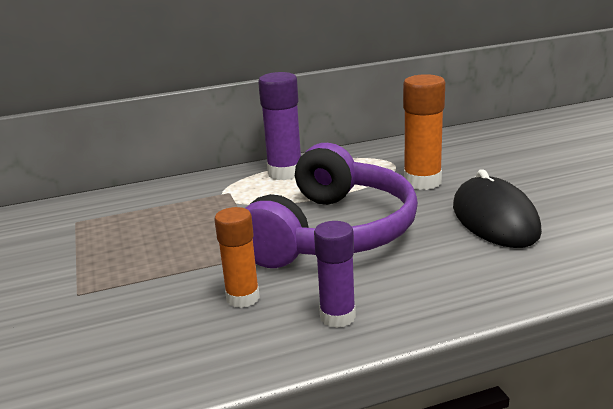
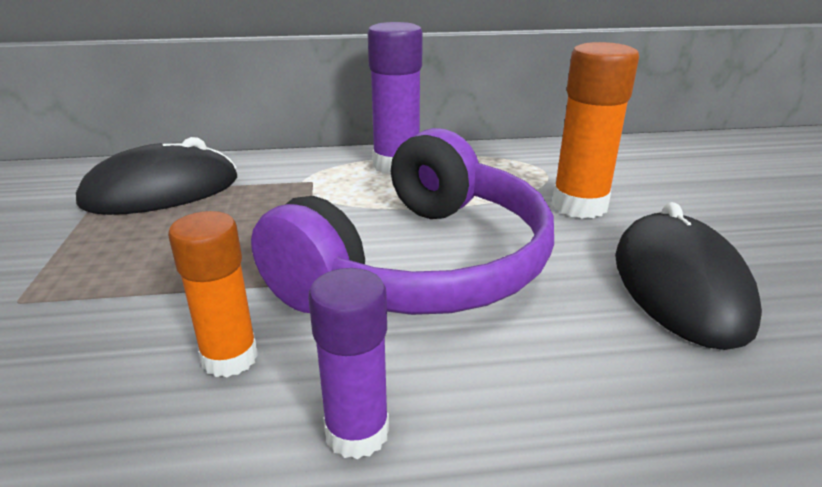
camera: 10 degrees right, 5 degrees up
none -> black mouse [76,137,237,215]

